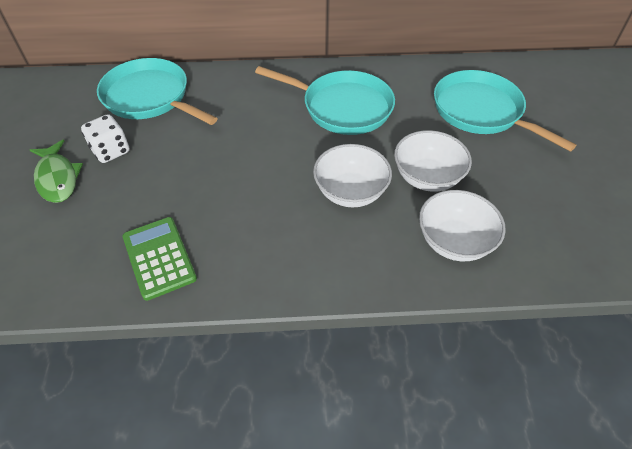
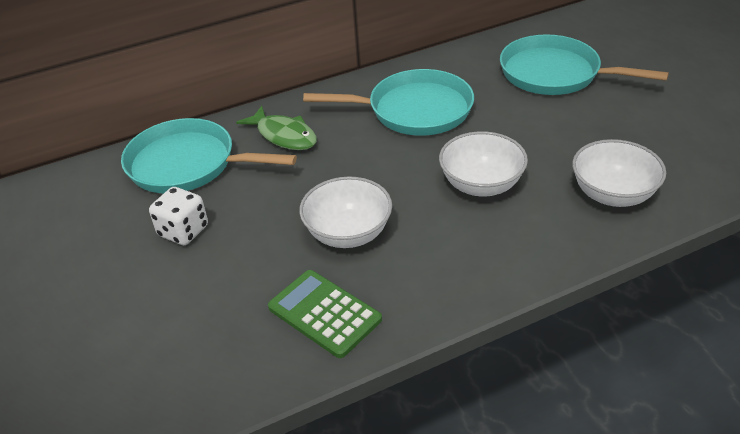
camera: 20 degrees left, 10 degrees down
green fish [30,140,83,203] -> green fish moved to [236,106,317,150]
white bowl [394,130,472,192] -> white bowl moved to [299,177,392,248]

